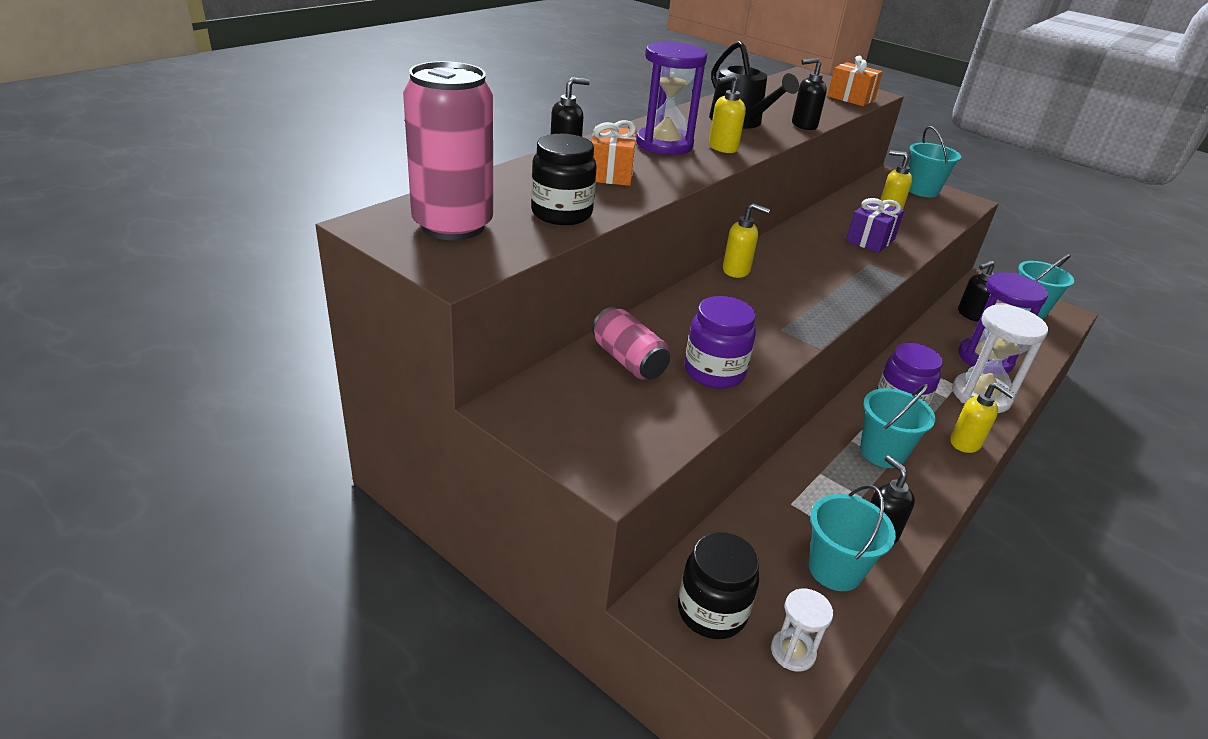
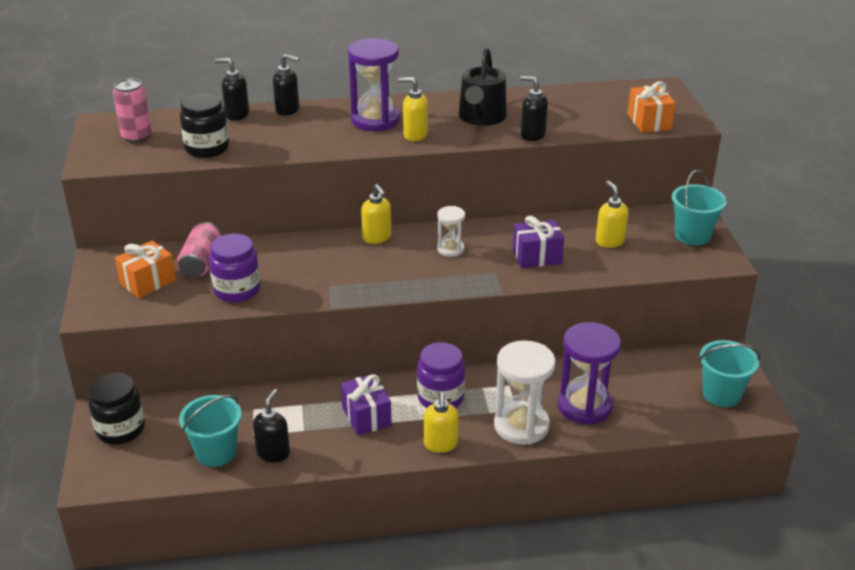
camera: 45 degrees right, 0 degrees up
pink can [403,61,493,240] -> pink can [113,78,152,143], size x0.57
orange gift [591,120,637,186] -> orange gift moved to [115,240,176,298]
white hourglass [771,589,833,672] -> white hourglass moved to [437,206,465,257]
turquoise bucket [860,384,935,468] -> purple gift [341,374,392,436]
black soap dispenser [958,261,995,322] -> black soap dispenser moved to [215,58,249,121]

